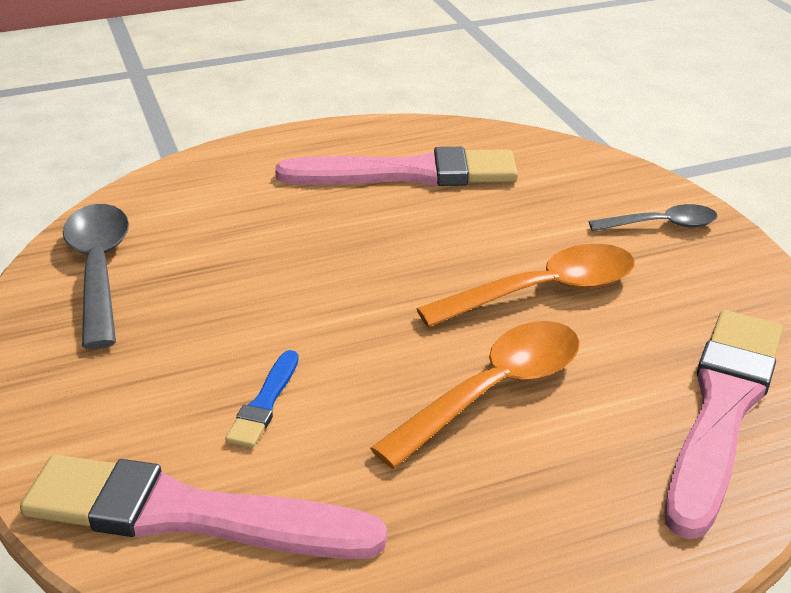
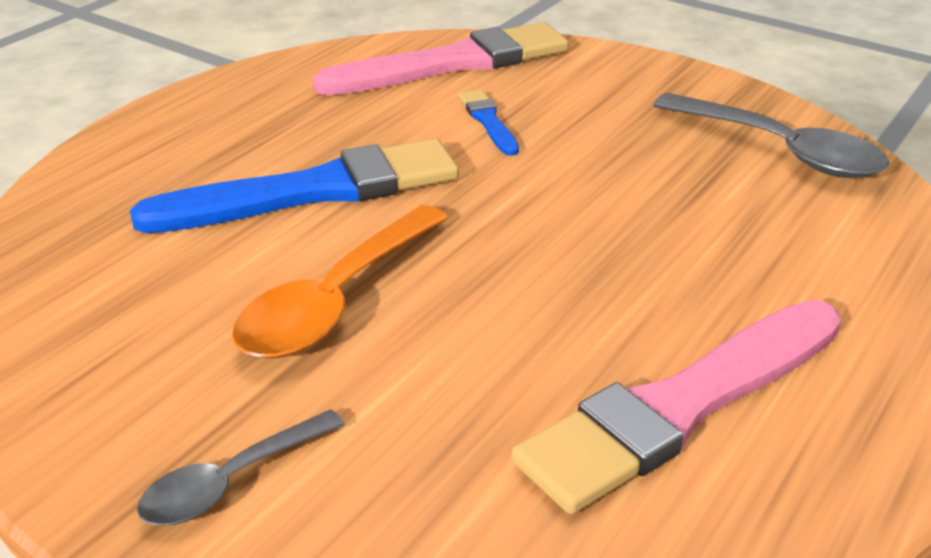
camera: 145 degrees right, 0 degrees up
orange spoon [370,321,580,469] -> blue brush [130,139,459,233]
pink brush [665,310,783,540] -> none

